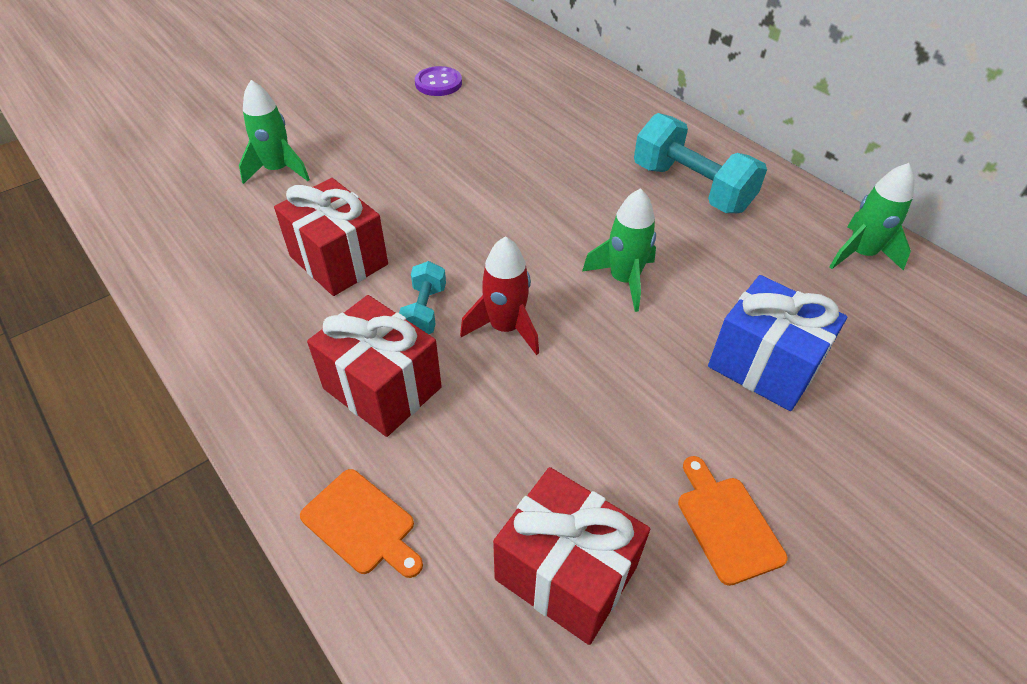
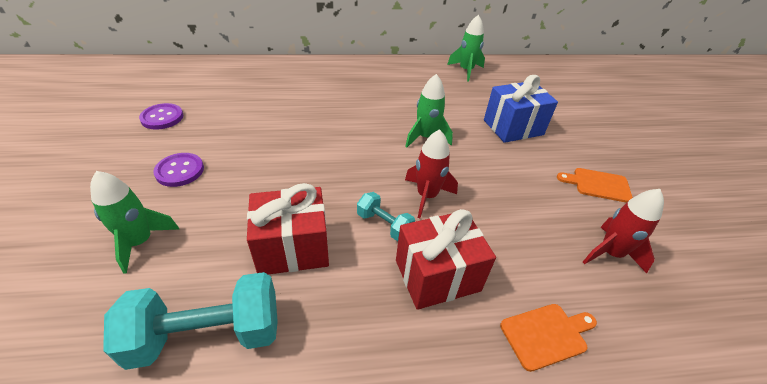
camera: 60 degrees left, 5 degrees down
red gift [493,467,650,645] -> red rocket [583,189,664,274]
turquoise dumbbell [634,113,767,213] -> turquoise dumbbell moved to [103,272,278,370]
none -> purple button [153,153,204,187]

